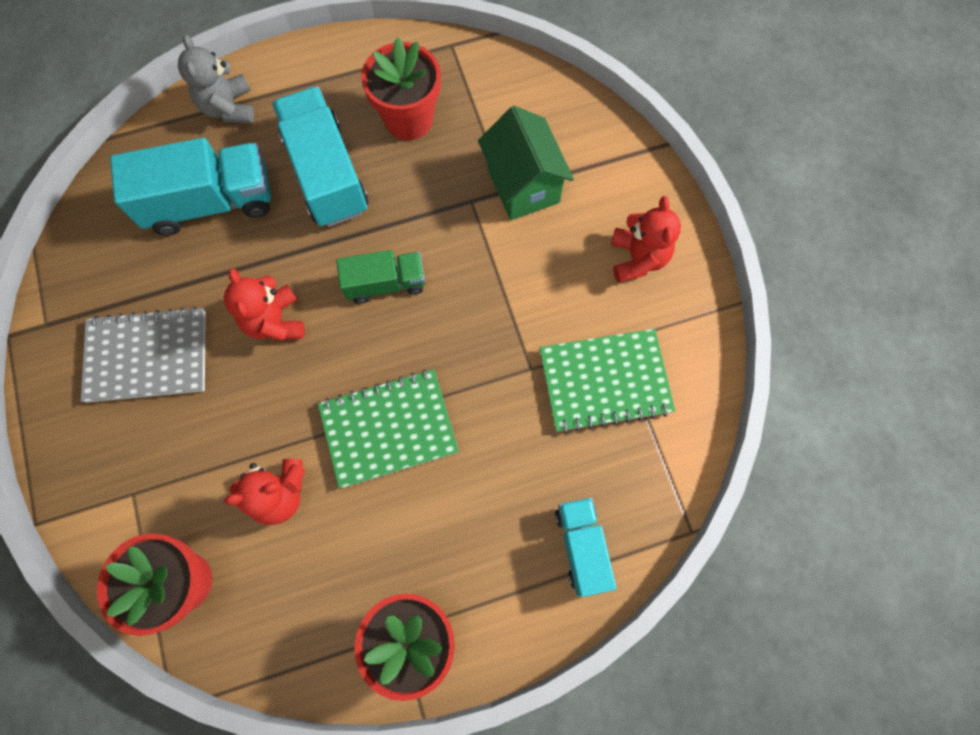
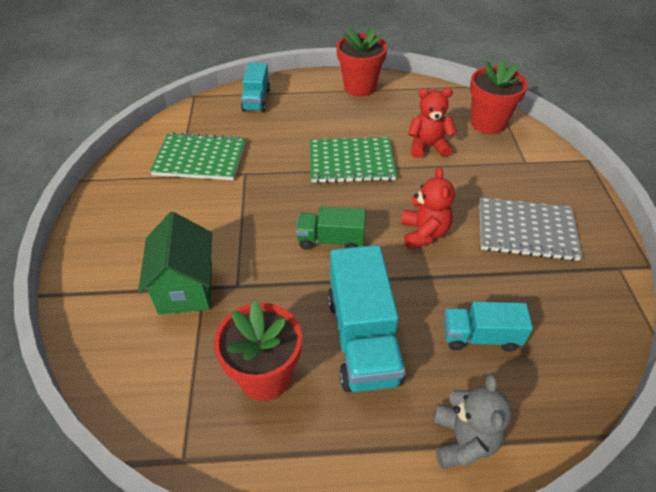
camera: 165 degrees left, 25 degrees down
turquoise truck [110,138,271,236] -> turquoise truck [444,302,533,352], size x0.59
red teddy bear [611,196,681,283] -> none

